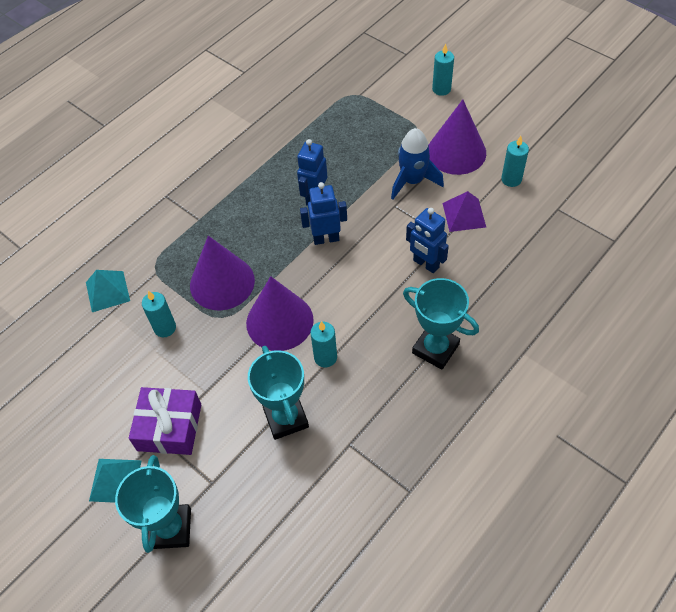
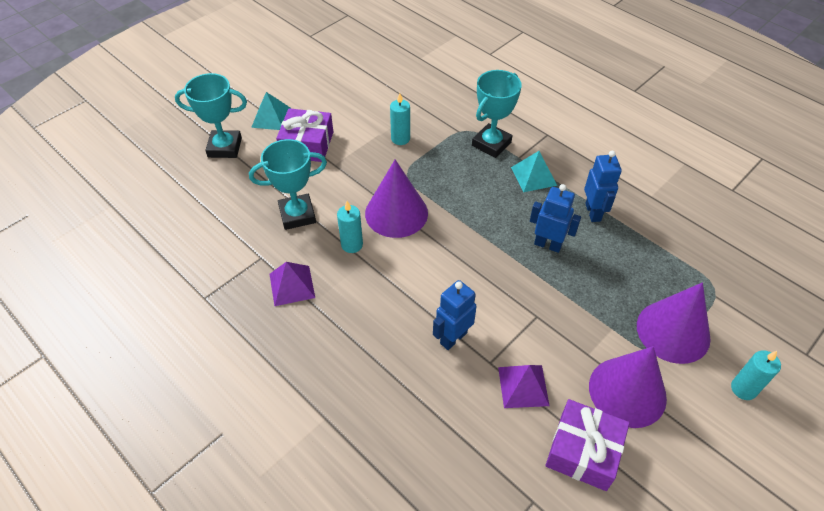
camera: 90 degrees right, 5 degrees down
turquoise pyramid [86,270,130,312] -> turquoise pyramid moved to [511,151,557,192]
purple cone [190,236,255,311] -> purple cone moved to [637,282,711,364]
blue robot [300,182,347,245] -> blue robot moved to [584,151,622,222]
blue rocket [391,128,444,200] -> none
turquoise trophy [403,278,479,370] -> turquoise trophy moved to [472,70,522,158]
turquoise candle [501,136,529,187] -> purple gift [546,399,630,491]
none -> purple pyramid [270,262,315,306]

